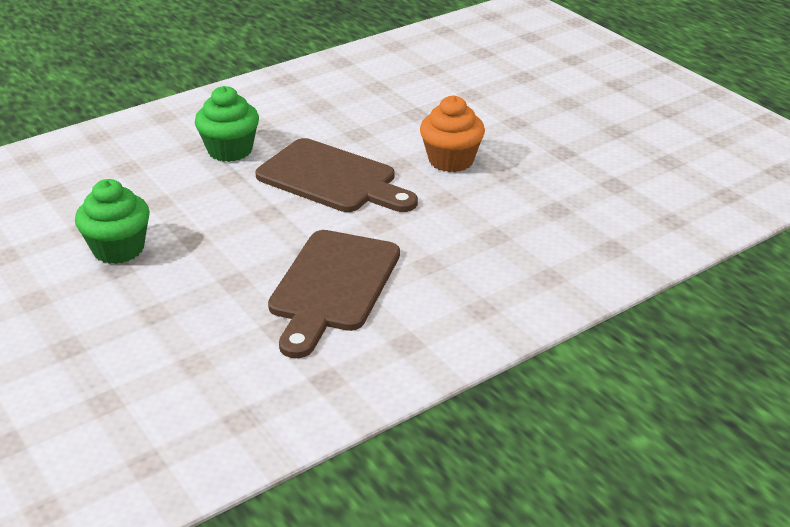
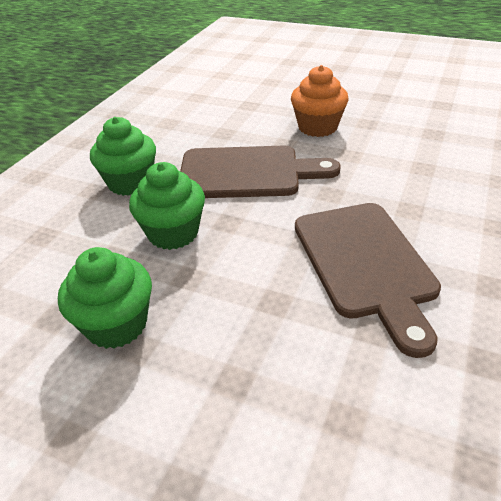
camera: 30 degrees left, 5 degrees up
none -> green cupcake [129,162,205,250]

